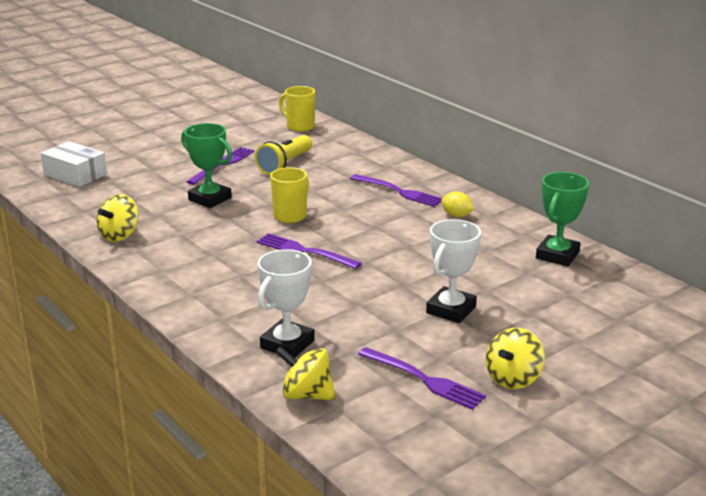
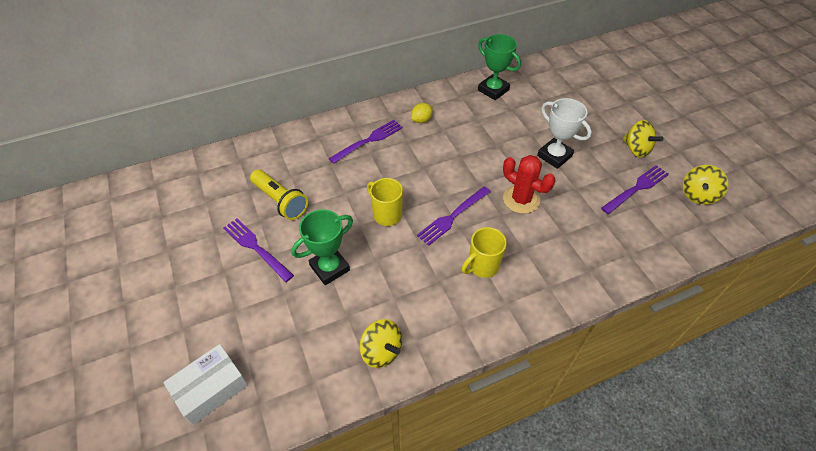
camera: 75 degrees left, 25 degrees up
white trophy [258,249,315,358] -> none
yellow spinning top [275,346,336,400] -> yellow spinning top moved to [683,165,728,205]
yellow mug [279,86,315,132] -> yellow mug moved to [462,227,507,278]
none -> red cactus [503,155,555,214]

